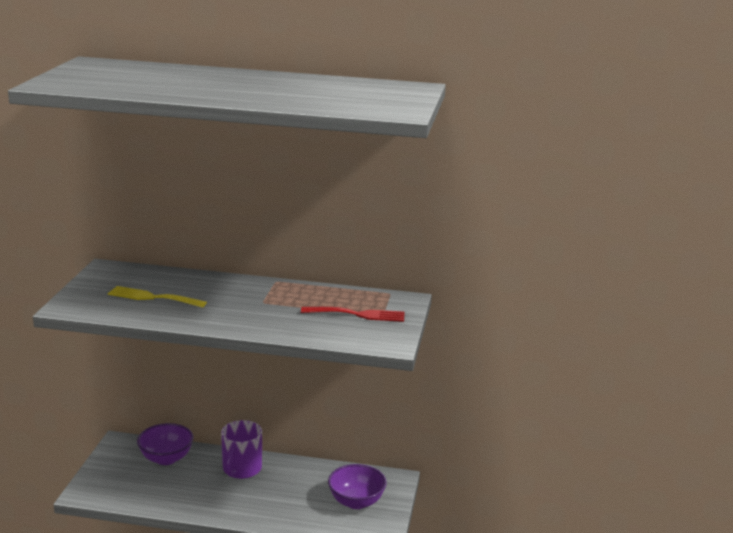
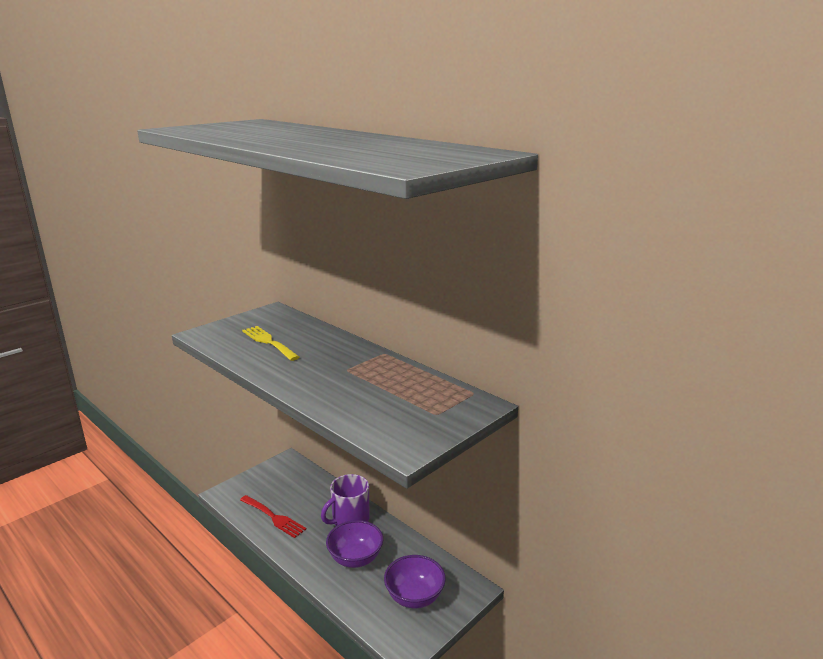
camera: 35 degrees right, 0 degrees up
purple bowl [137,423,194,465] -> purple bowl moved to [326,520,383,568]
red fork [301,307,405,322] -> red fork moved to [240,495,306,538]

